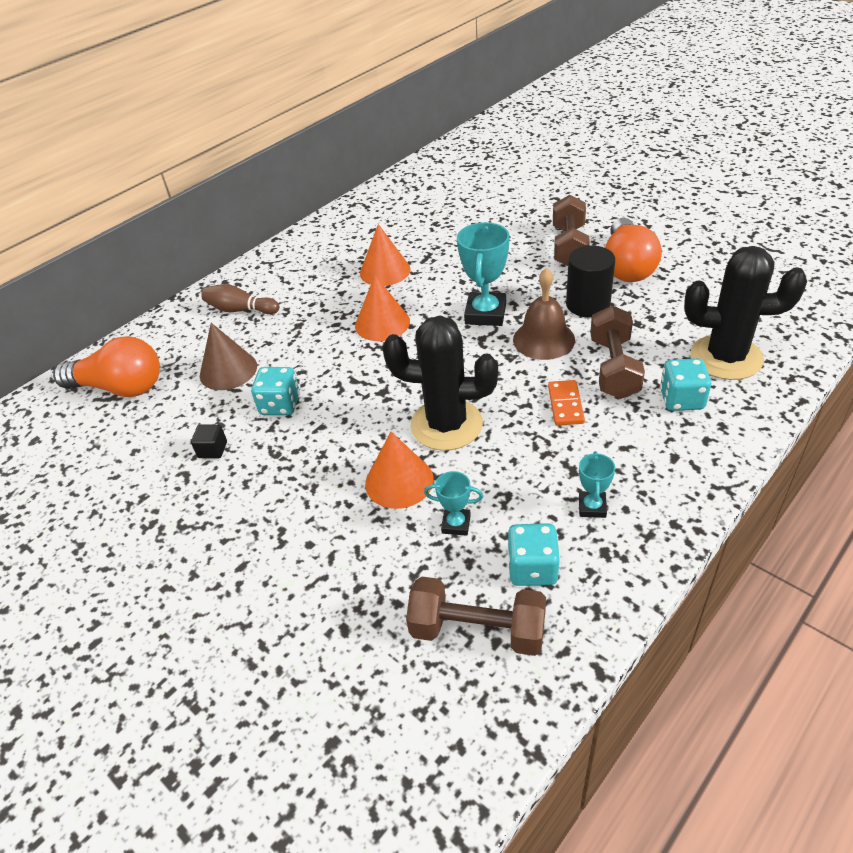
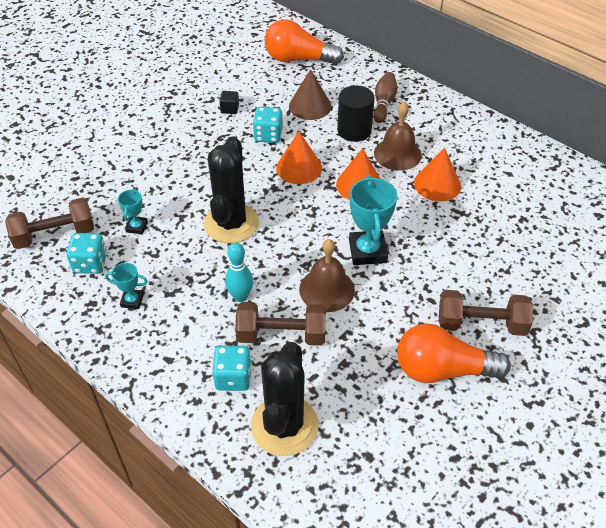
camera: 85 degrees right, 5 degrees up
orange light bulb [53,336,160,397] -> orange light bulb turned 90 degrees clockwise [265,19,344,65]
orange cone [365,432,434,509] -> orange cone moved to [276,131,322,184]
brown dumbbell [406,576,546,656] -> brown dumbbell turned 60 degrees clockwise [5,198,94,249]
turquoise trophy [457,222,509,326] -> turquoise trophy turned 75 degrees clockwise [349,176,397,265]
orange domino [548,380,585,425] -> turquoise bowling pin [225,242,253,302]
black cylinder [566,246,615,317] -> black cylinder moved to [337,85,375,142]
none -> brown bell [374,102,422,171]

